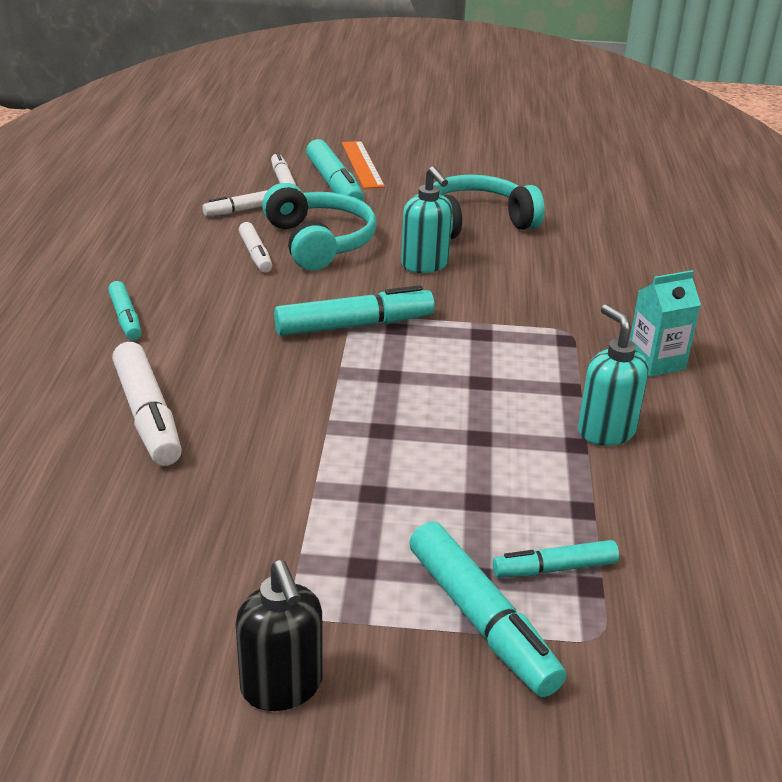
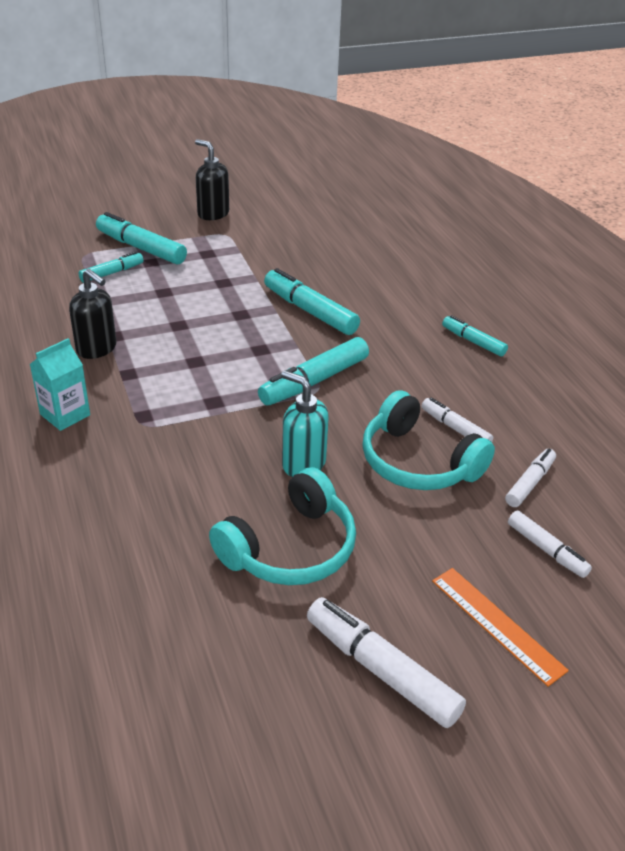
camera: 155 degrees right, 5 degrees up
white marker [112,342,182,466] -> white marker moved to [307,597,466,728]
turquoise marker [306,139,364,202] -> turquoise marker moved to [264,268,360,335]
turquoise soap dispenser [578,304,648,446] -> black soap dispenser [69,269,117,359]

